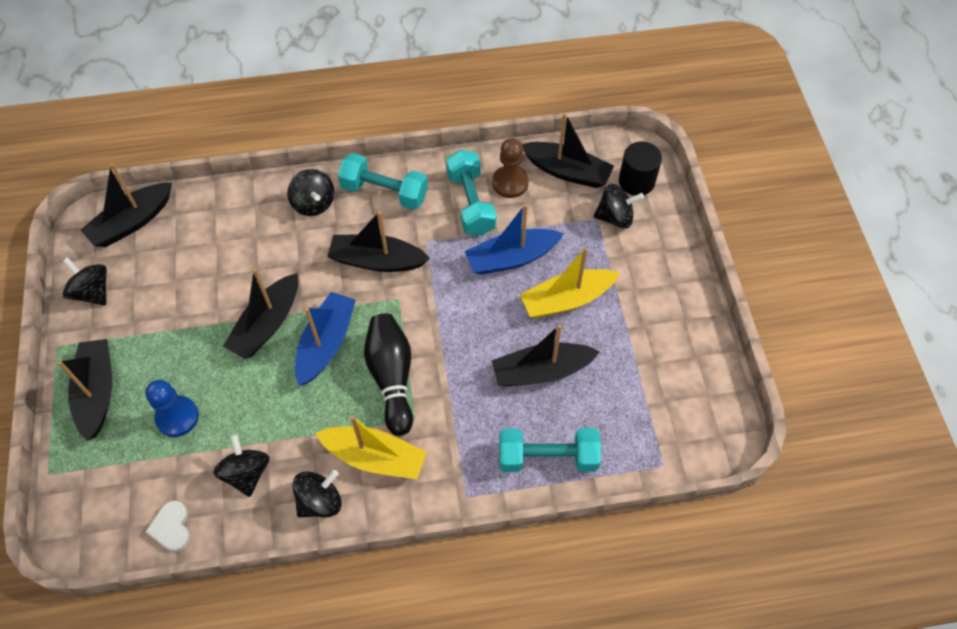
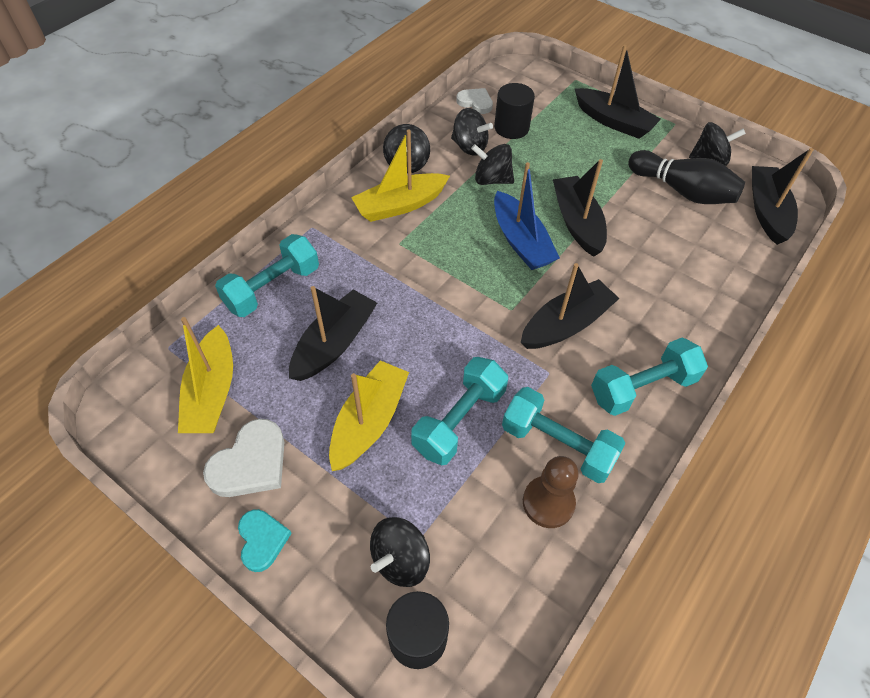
camera: 135 degrees right, 5 degrees down
blue pawn [145,380,199,437] -> none
black spinning top [287,169,334,216] -> black spinning top moved to [471,144,514,185]
black bowling pin [364,314,413,436] -> black bowling pin moved to [628,150,745,204]
blue boat [465,204,564,275] -> turquoise dumbbell [411,357,508,465]
black boat [522,113,614,188] -> none
none -> yellow boat [178,317,233,433]
none -> white heart [203,419,284,497]
none -> turquoise heart [238,509,292,572]
none -> black cylinder [494,83,535,139]

